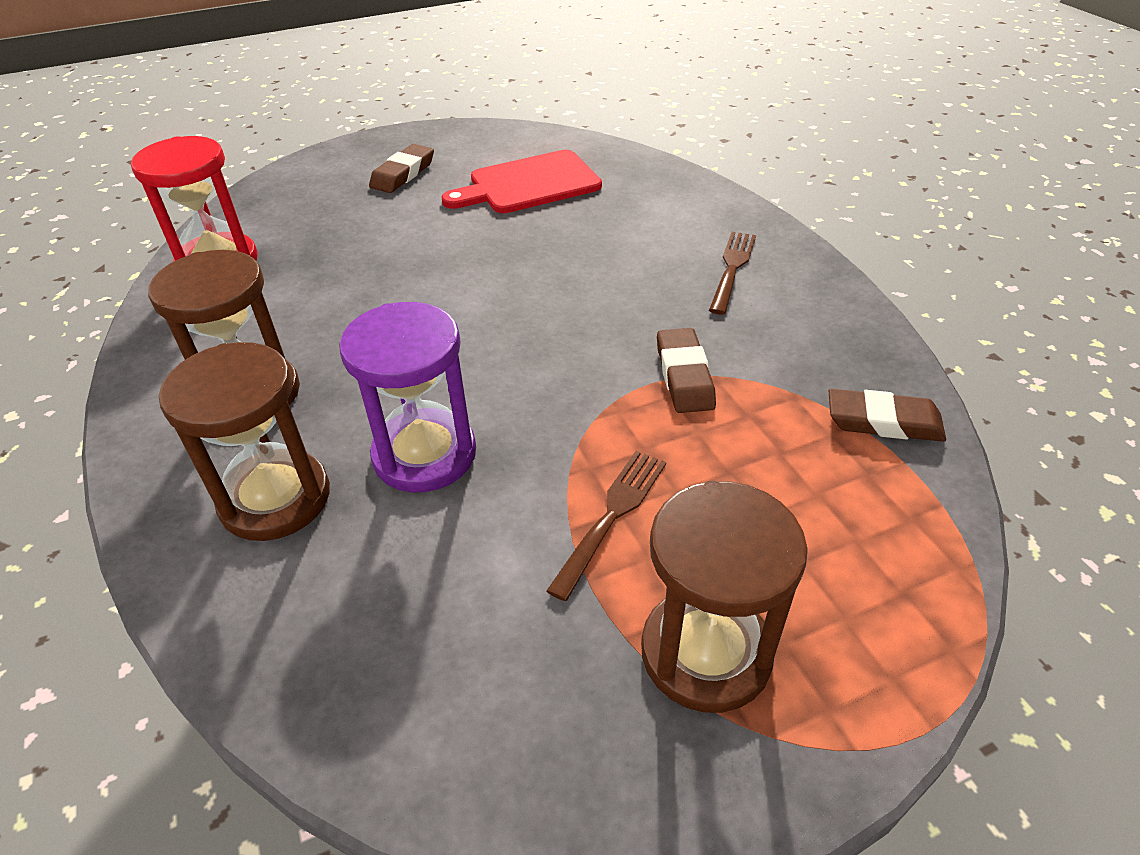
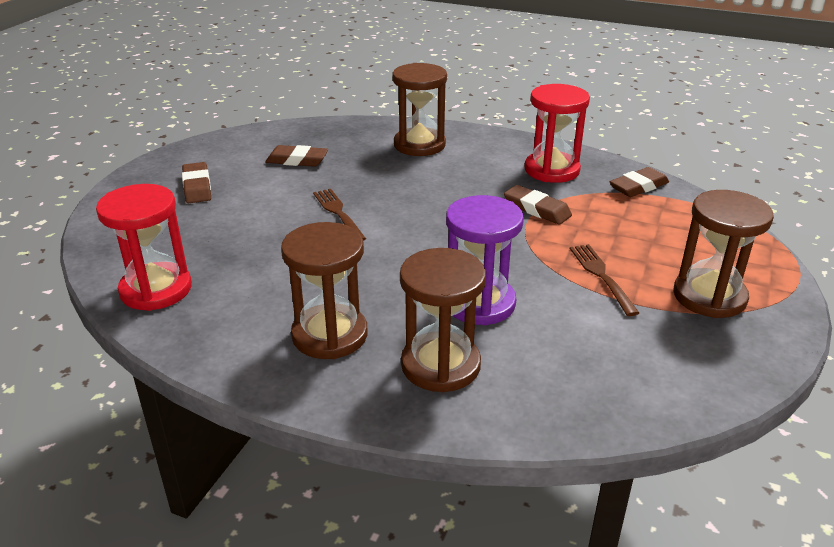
camera: 45 degrees left, 10 degrees down
red cutting board [441,150,602,213] -> brown eraser [265,145,328,167]
brown fork [709,232,756,315] -> brown fork moved to [313,189,366,241]
none -> brown hourglass [392,63,447,156]
none -> red hourglass [524,84,590,183]

